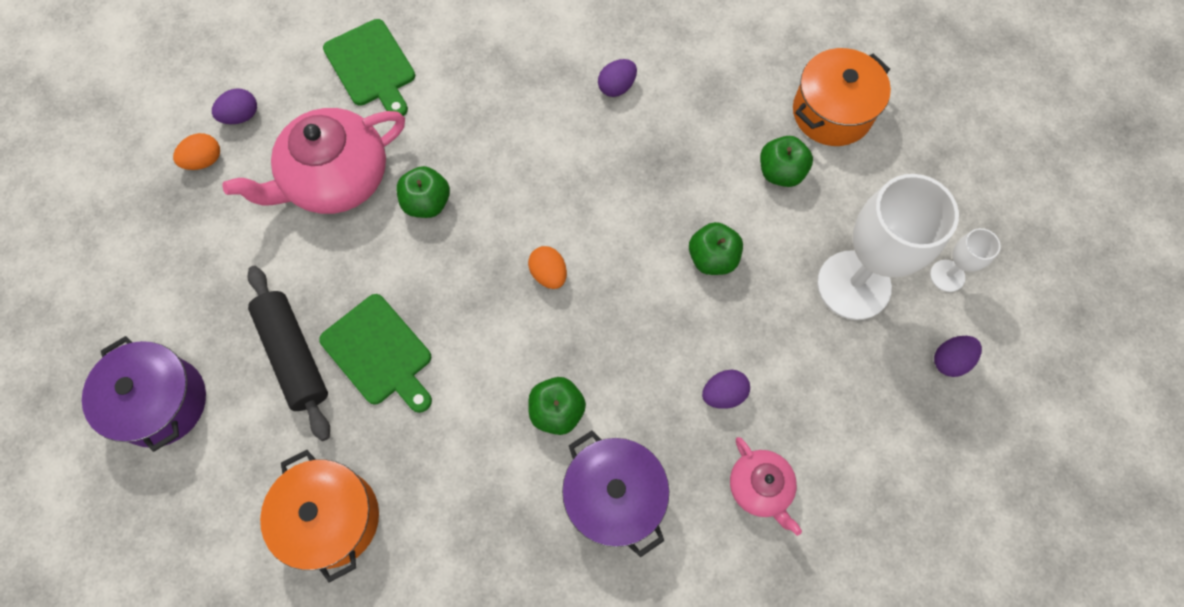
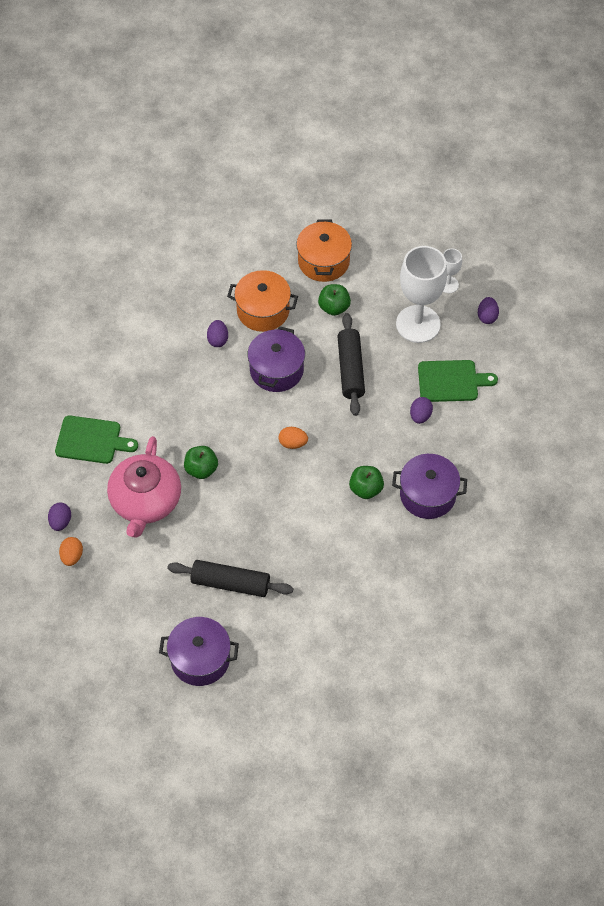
camera: 50 degrees left, 10 degrees down
orange pot [260,450,379,583] -> orange pot moved to [227,270,298,332]
green cutting board [319,294,432,413] -> green cutting board moved to [418,360,498,402]
green apple [689,222,743,275] -> black rolling pin [337,313,365,416]
pink teapot [730,437,802,536] -> none
none -> purple pot [248,326,305,392]

